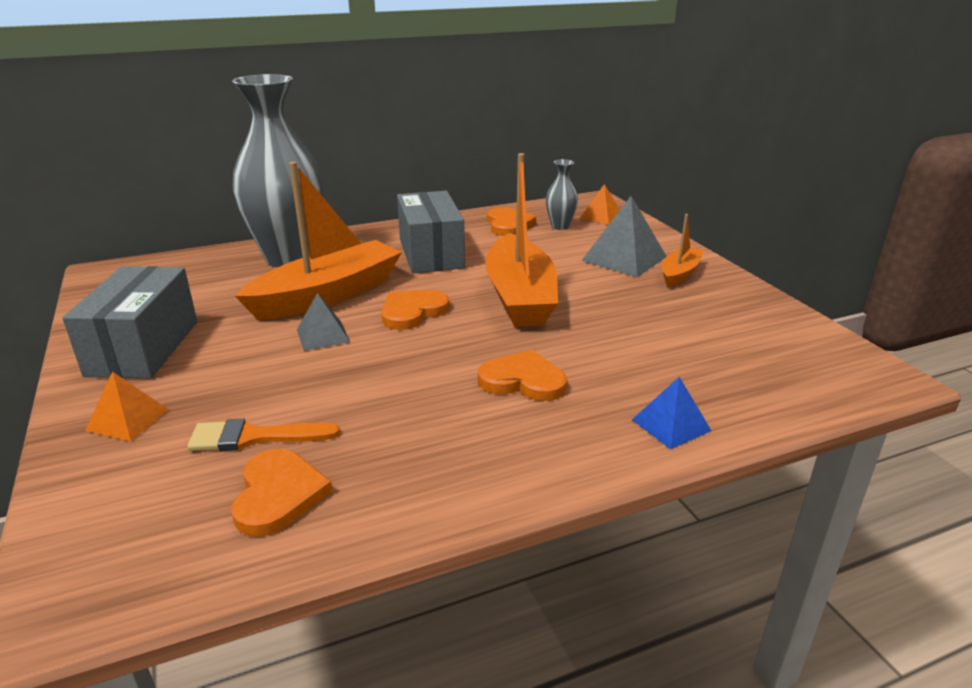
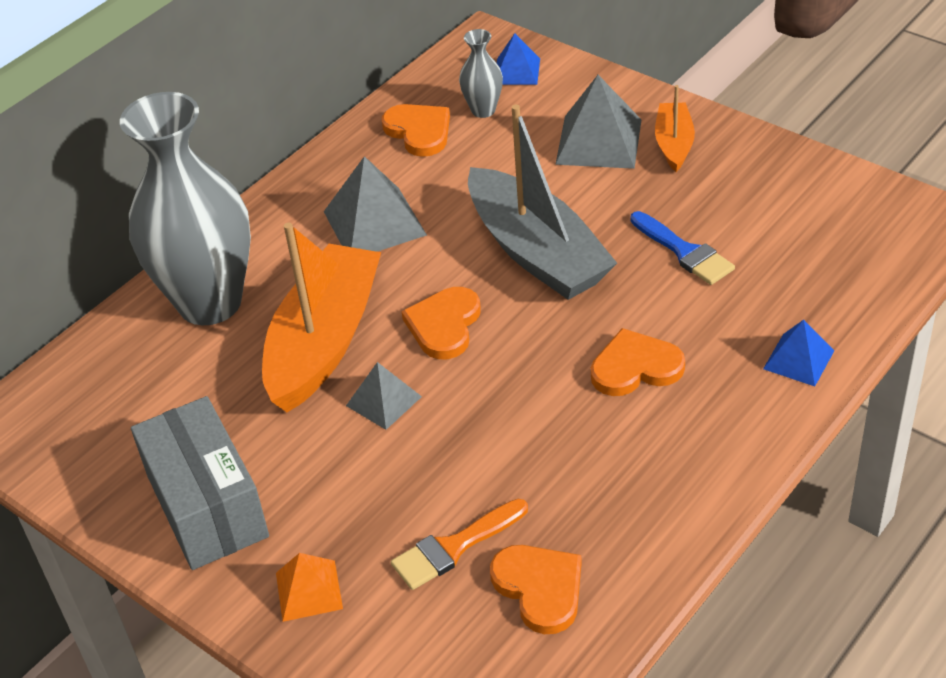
camera: 25 degrees left, 15 degrees up
grey box [397,191,465,273] -> grey pyramid [324,156,427,252]
orange boat [485,153,558,327] -> grey boat [468,105,617,300]
orange pyramid [580,184,620,225] -> blue pyramid [497,33,540,85]
none -> blue brush [630,211,735,285]

